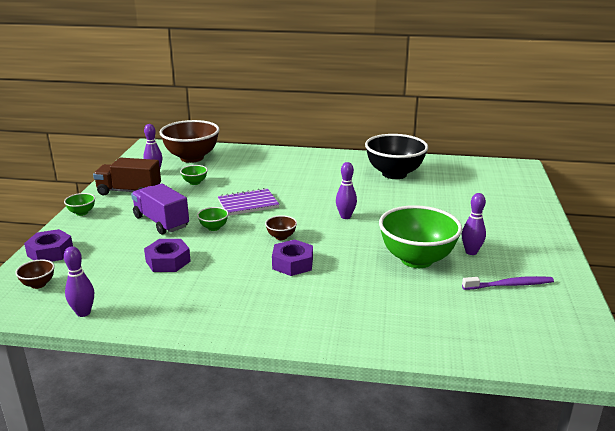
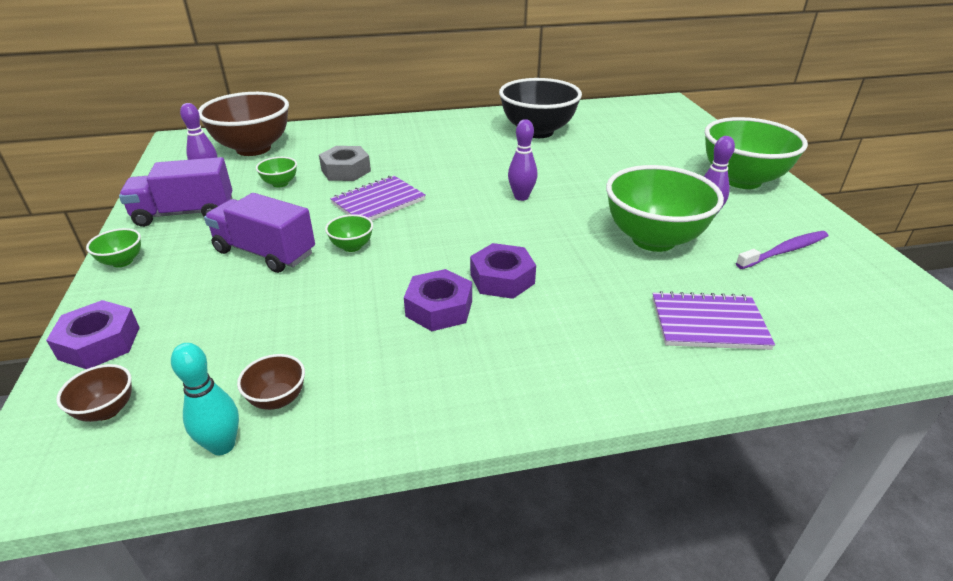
camera: 20 degrees left, 10 degrees up
purple bowling pin [64,246,94,317] -> turquoise bowling pin [171,343,239,455]
brown truck [93,158,161,195] -> purple truck [119,157,232,227]
purple nut [144,239,191,272] -> purple nut moved to [404,269,472,331]
brown bowl [265,215,297,240] -> brown bowl moved to [237,354,305,410]
none -> grey nut [319,146,371,181]
none -> purple notebook [652,291,775,350]
none -> green bowl [705,117,808,189]

